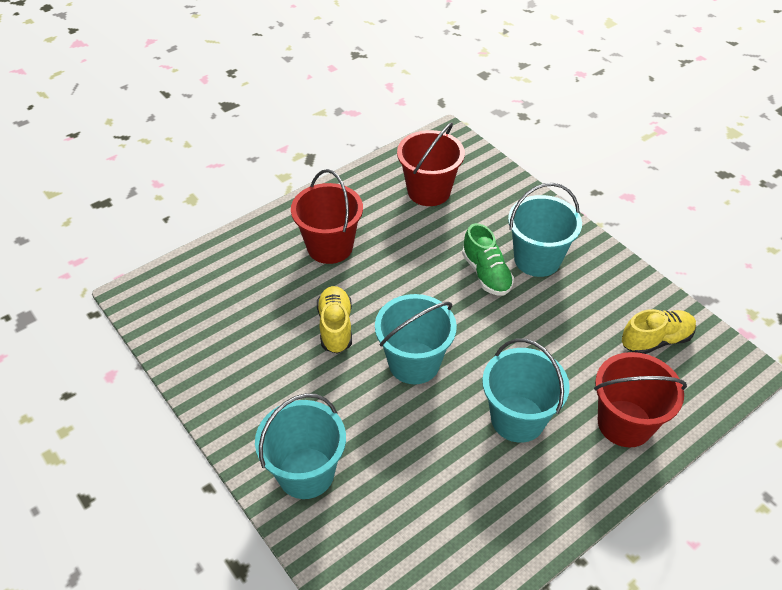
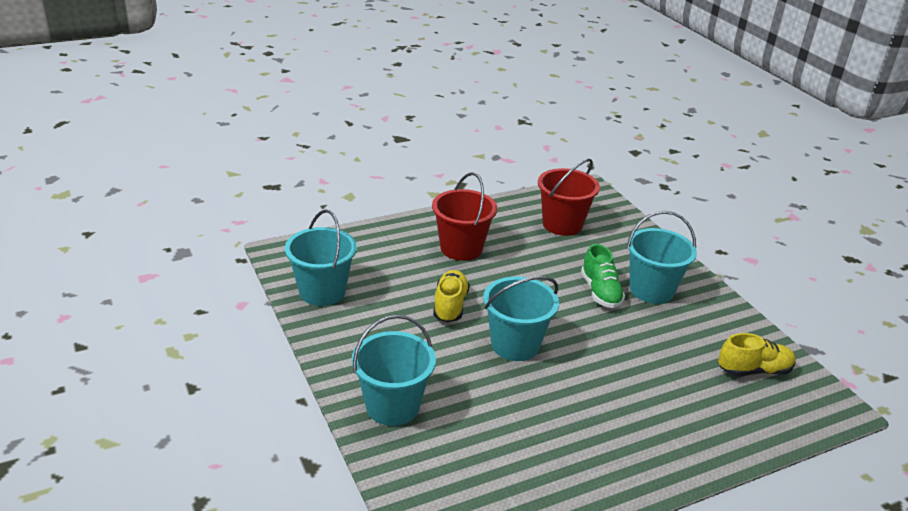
camera: 10 degrees right, 15 degrees down
turquoise bucket [482,339,570,443] -> turquoise bucket moved to [285,209,357,306]
red bucket [594,352,687,447] -> none

